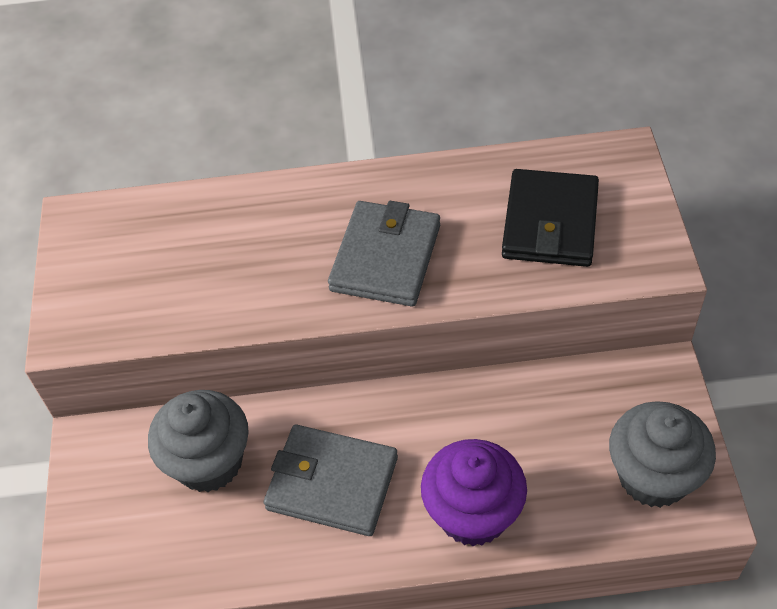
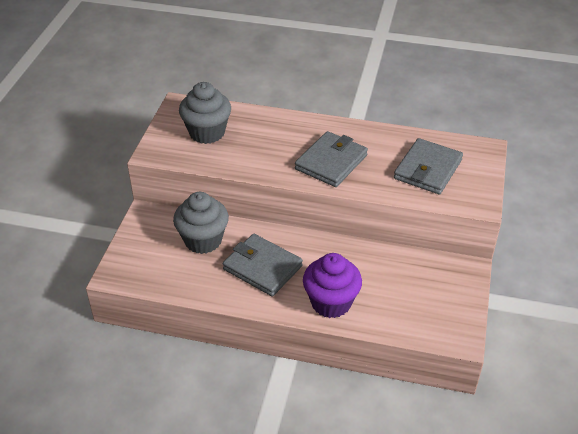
camera: 15 degrees right, 10 degrees down
black wallet [502,169,599,267] -> grey wallet [394,138,463,194]
grey cupcake [609,401,716,508] -> grey cupcake moved to [179,82,231,144]

